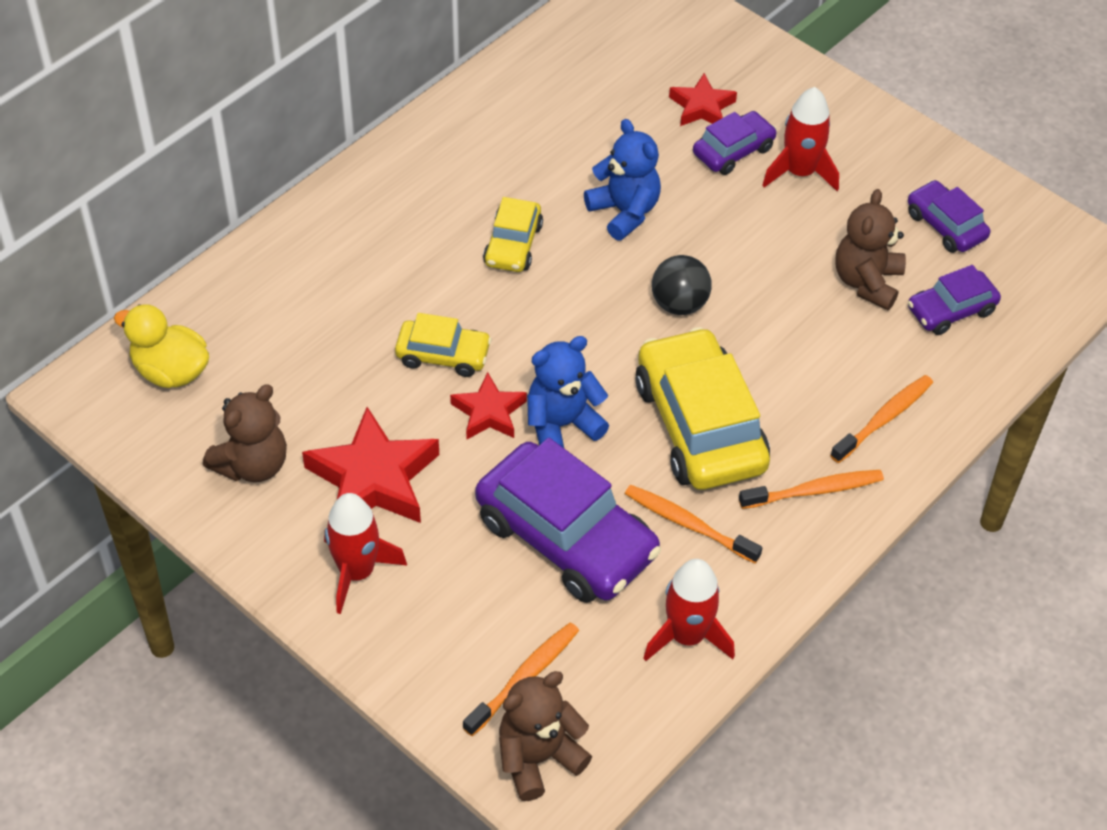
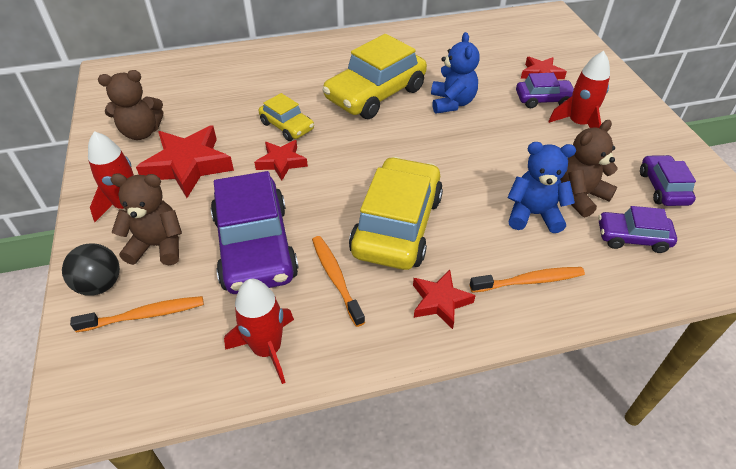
camera: 35 degrees right, 5 degrees down
yellow duck [114,304,209,388] -> none
yellow car [483,197,543,272] -> yellow car [323,34,427,119], size x1.90
brown teddy bear [499,671,592,801] -> brown teddy bear moved to [110,173,182,265]
blue teddy bear [527,336,609,448] -> blue teddy bear moved to [507,142,576,233]
black ball [652,255,712,315] -> black ball moved to [62,243,120,296]
orange toothbrush [739,470,884,509] -> red star [413,270,476,329]

